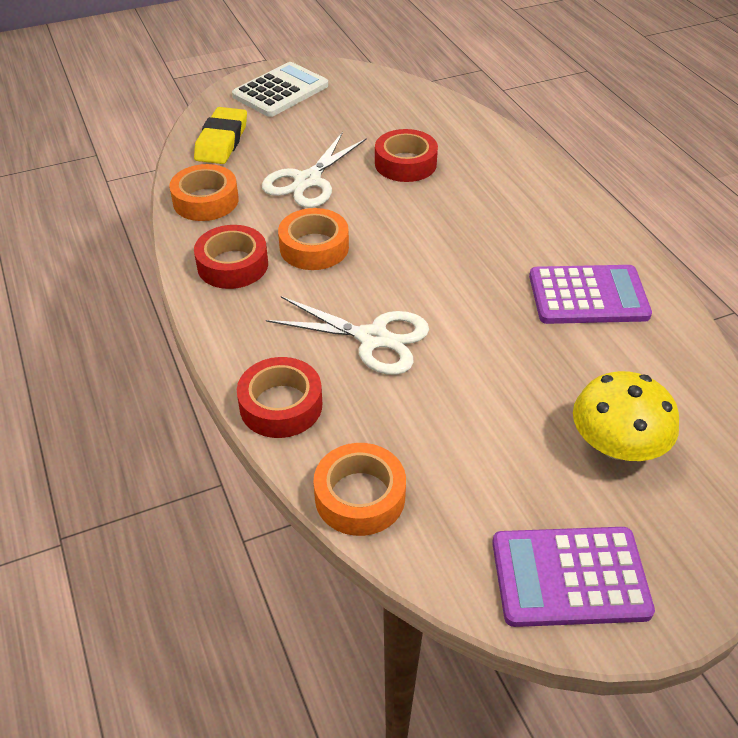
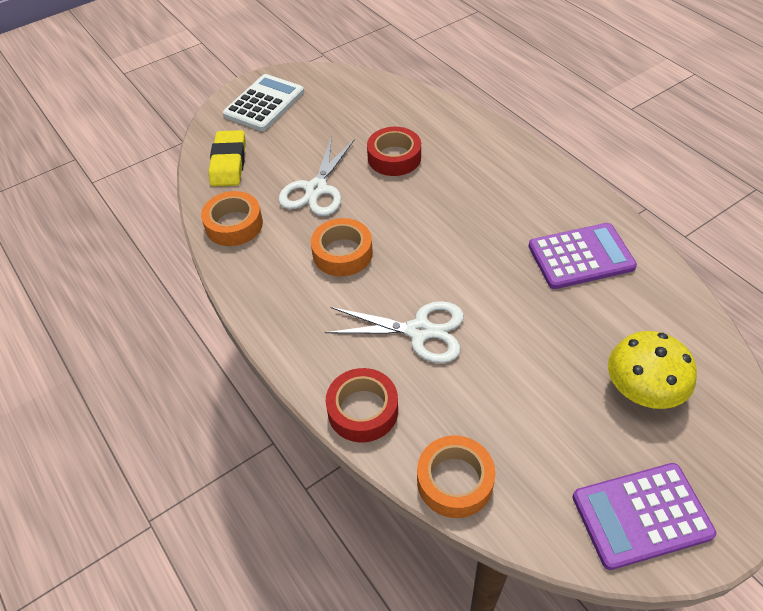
camera: 10 degrees left, 5 degrees up
red tape [194,225,268,289] -> none

